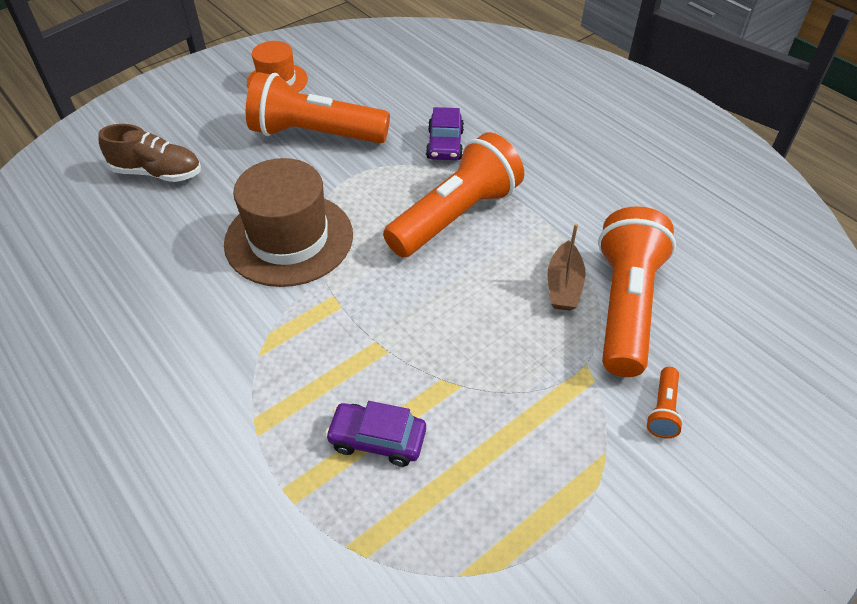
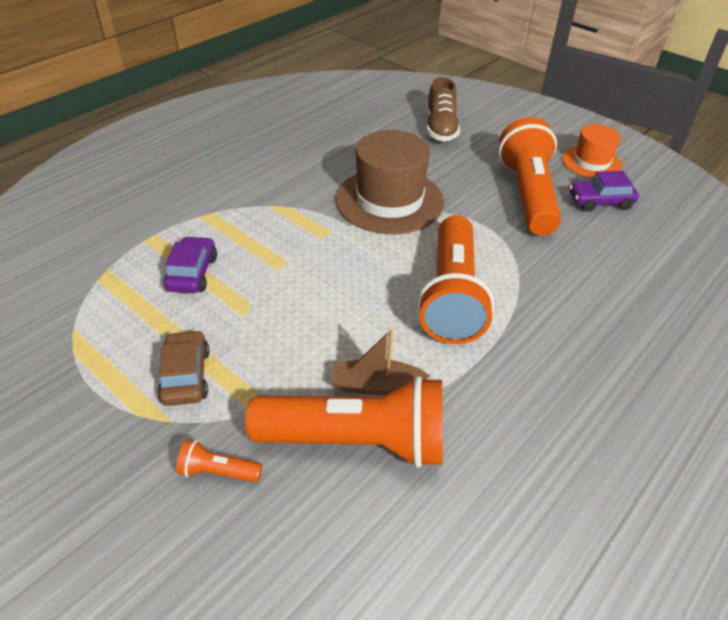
camera: 80 degrees right, 5 degrees down
orange flashlight [383,132,524,257] -> orange flashlight turned 60 degrees clockwise [417,215,494,344]
purple car [426,107,464,160] -> purple car moved to [569,171,639,212]
none -> brown car [157,330,209,406]

